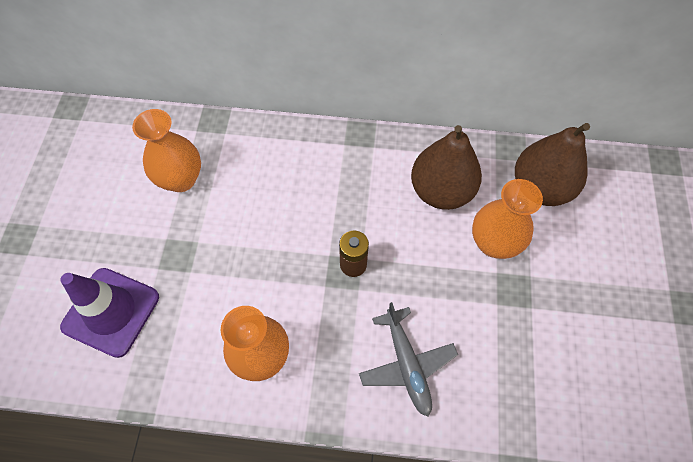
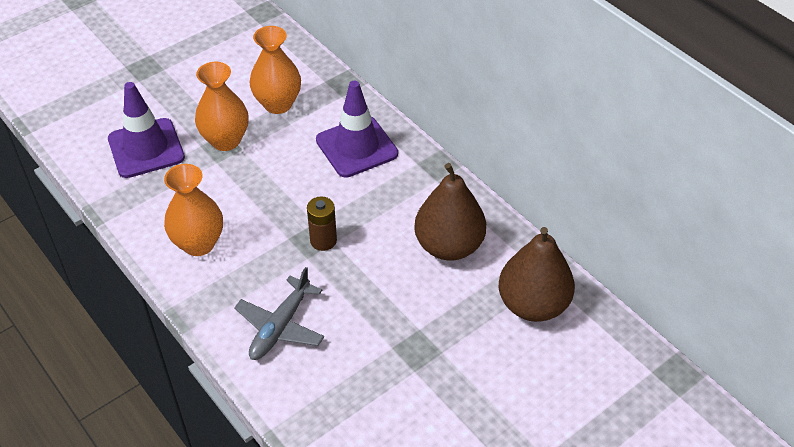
camera: 45 degrees right, 15 degrees down
orange vase [472,179,543,259] -> orange vase moved to [195,62,249,151]
none -> purple traffic cone [316,81,398,178]

